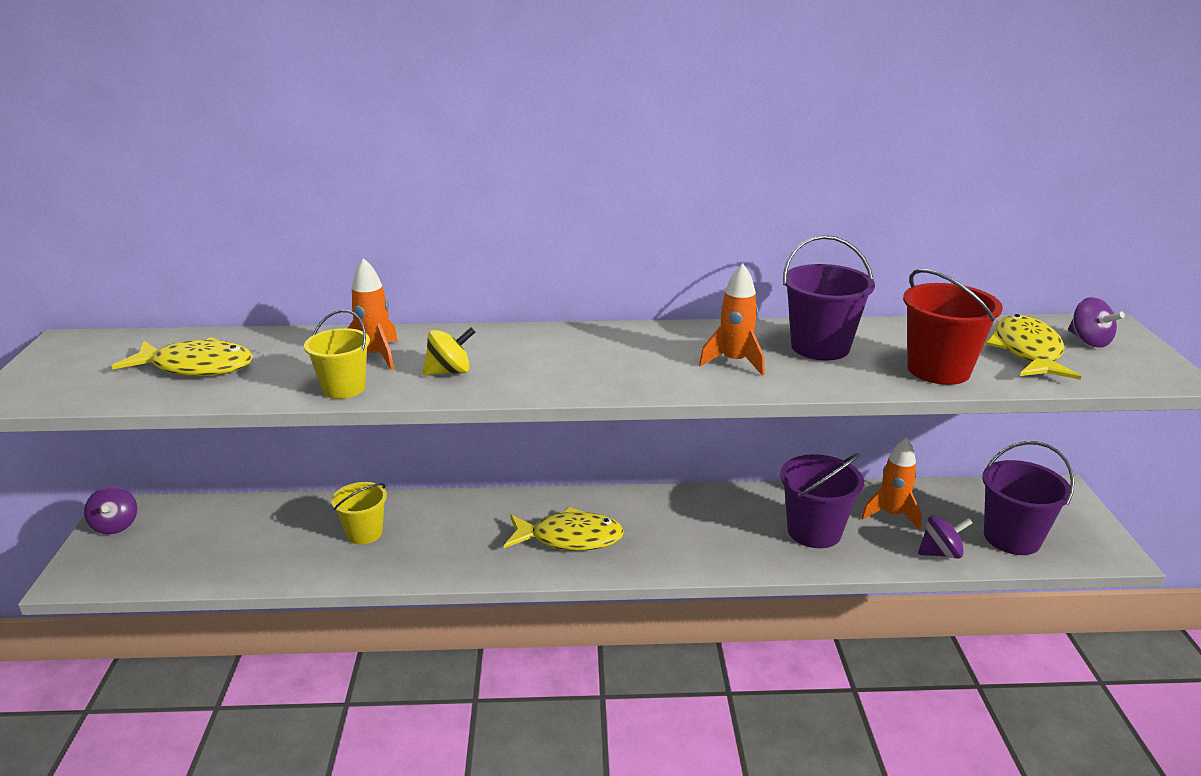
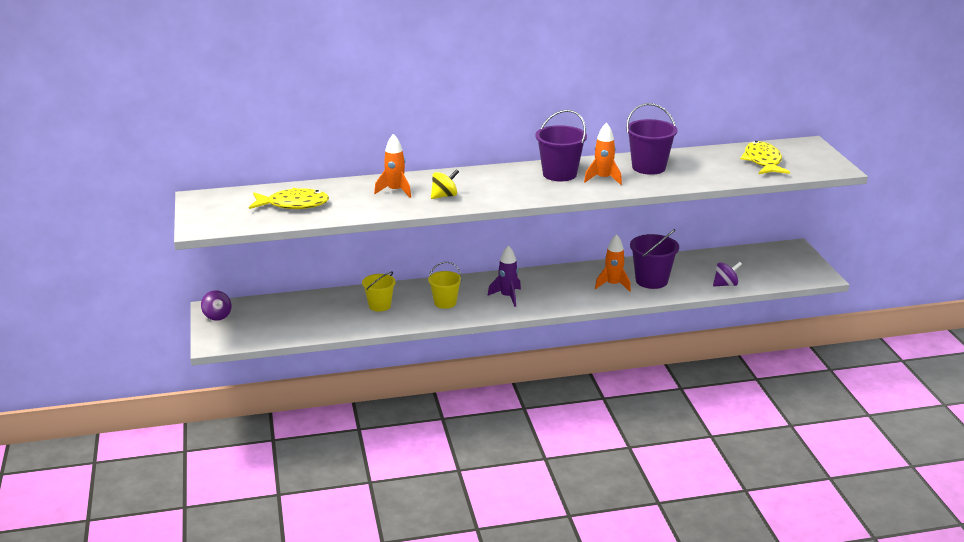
camera: 10 degrees left, 0 degrees up
yellow bucket [304,310,370,399] -> yellow bucket moved to [428,262,462,309]
yellow fish [504,507,624,551] -> purple rocket [487,245,521,307]
orange rocket [862,437,922,531] -> orange rocket moved to [595,234,631,292]
red bucket [903,269,1003,385] -> none
purple bucket [982,441,1075,555] -> purple bucket moved to [535,110,587,181]
purple spinning top [1068,297,1125,348] -> none

